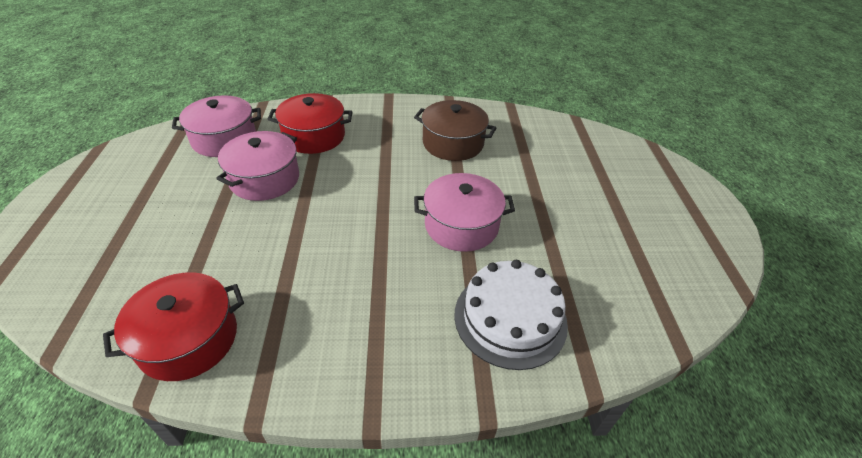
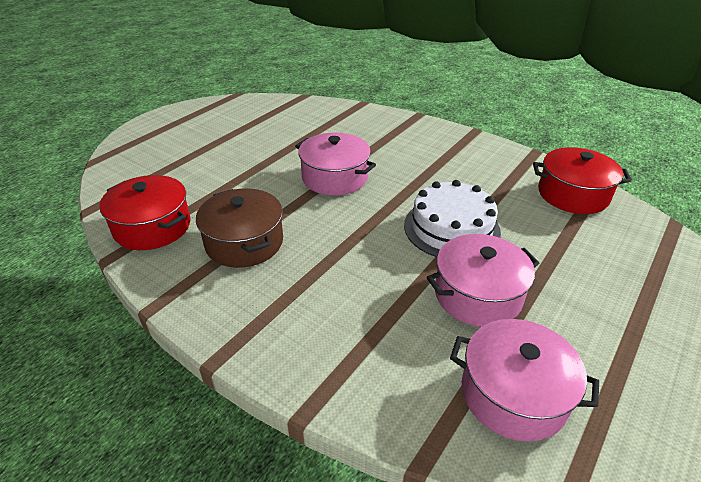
camera: 140 degrees left, 5 degrees down
red pot [268,93,353,154] -> red pot moved to [99,175,190,250]
white cake [454,260,568,370] -> white cake moved to [404,180,501,257]

